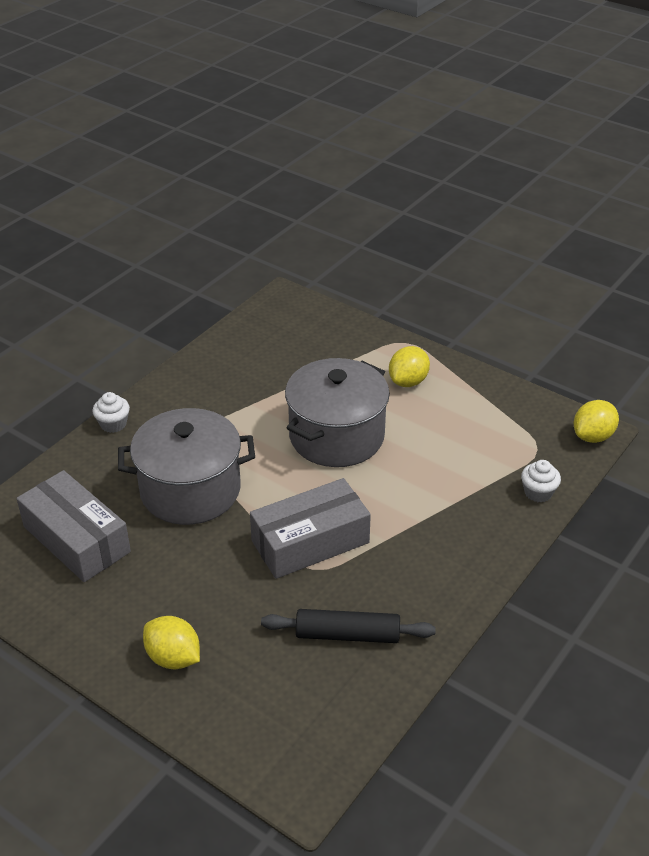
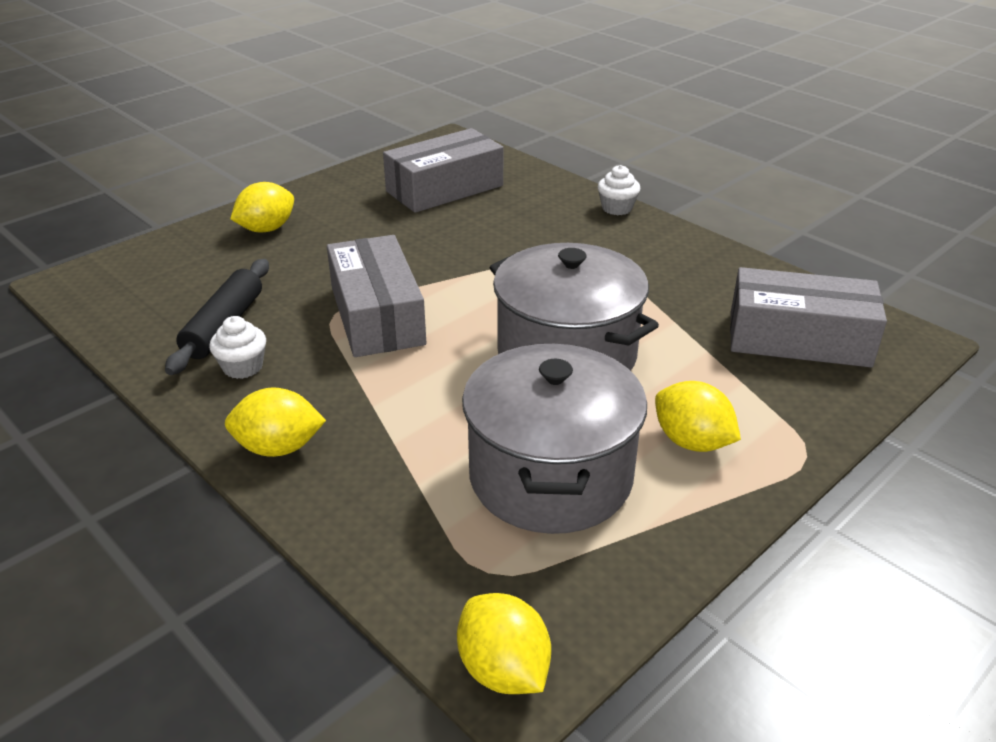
camera: 100 degrees right, 5 degrees down
grey pot [118,408,255,525] -> grey pot moved to [462,344,647,534]
white cupcake [521,460,561,502] -> white cupcake moved to [209,316,266,379]
none -> yellow lemon [225,387,326,457]
none -> grey box [730,267,887,367]

